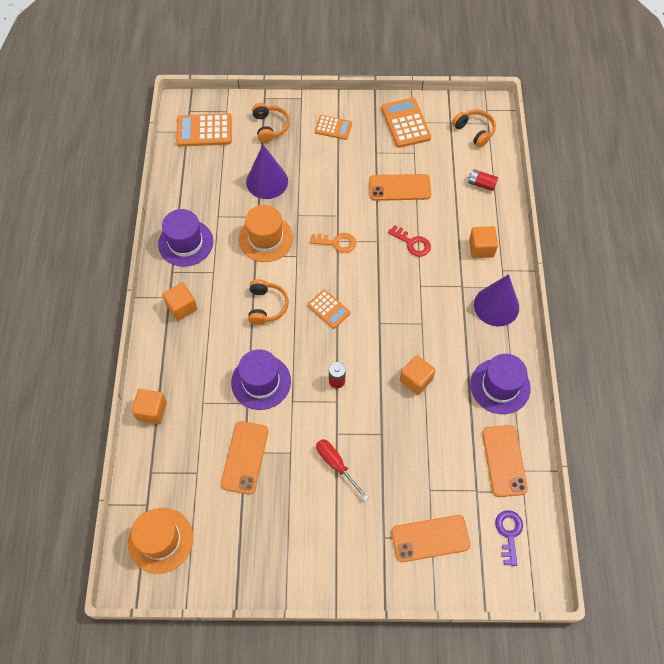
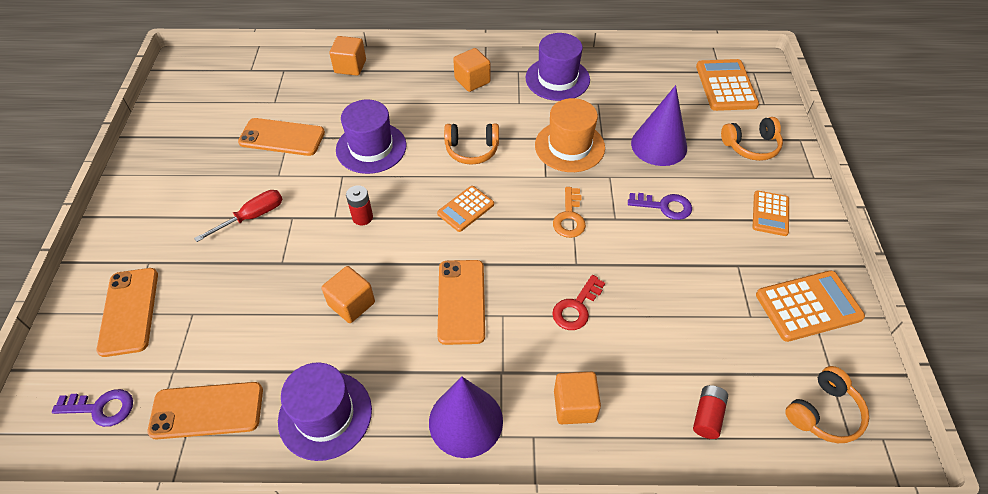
camera: 90 degrees right, 10 degrees down
orange hat [128,508,193,574] -> none
orange phone [369,174,431,201] -> orange phone moved to [437,260,485,345]
none -> purple key [628,193,692,220]

